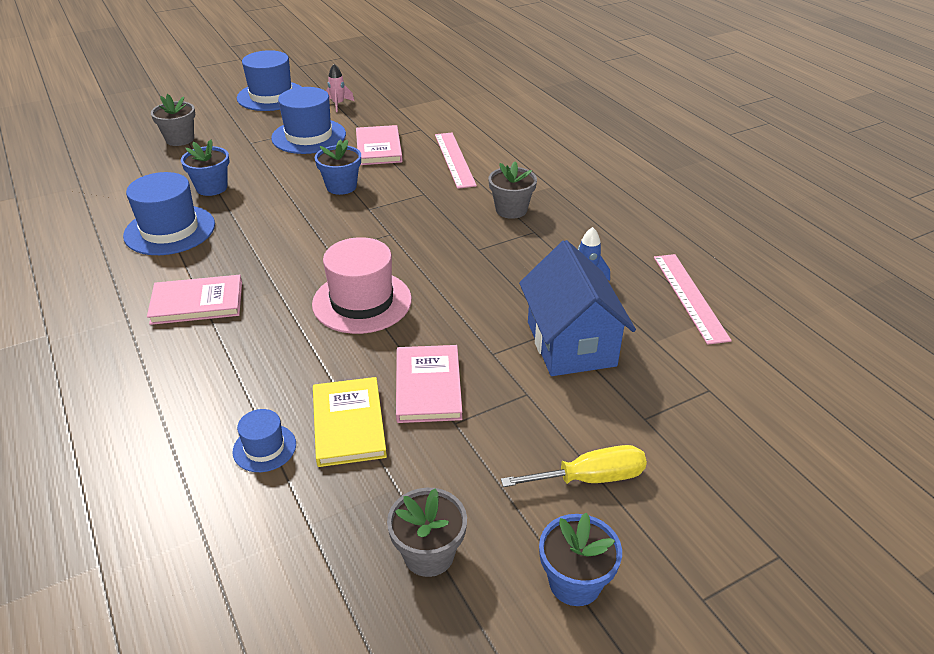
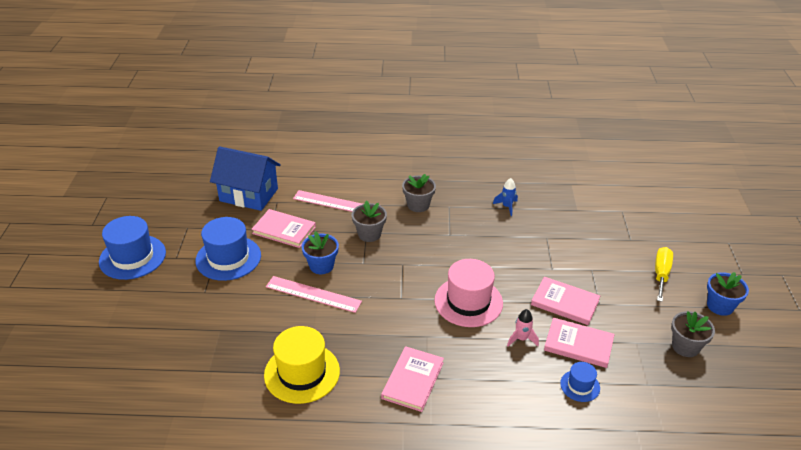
camera: 60 degrees left, 0 degrees up
blue hat [123,172,215,255] -> yellow hat [264,326,340,404]
grey flower pot [151,94,195,146] -> grey flower pot moved to [352,201,387,242]
blue flower pot [181,140,229,196] -> none
yellow book [313,377,387,467] -> pink book [544,318,615,368]
pink rocket [326,64,354,112] -> pink rocket moved to [507,309,539,346]
blue house [519,240,636,376] -> blue house moved to [210,146,281,211]
pink ruler [654,254,732,345] -> pink ruler moved to [266,276,362,313]

